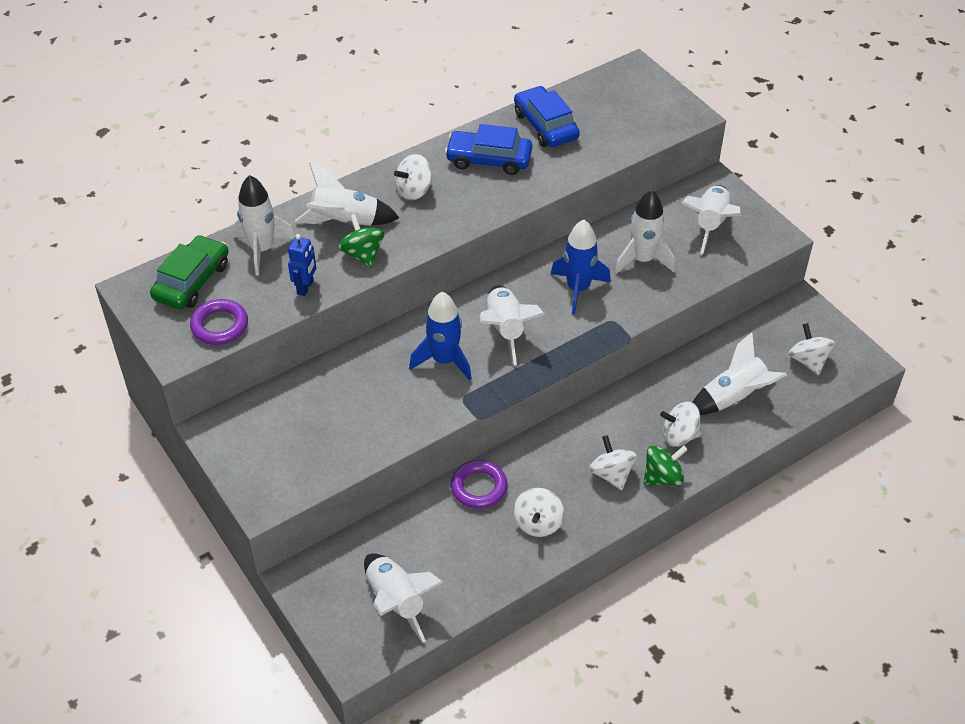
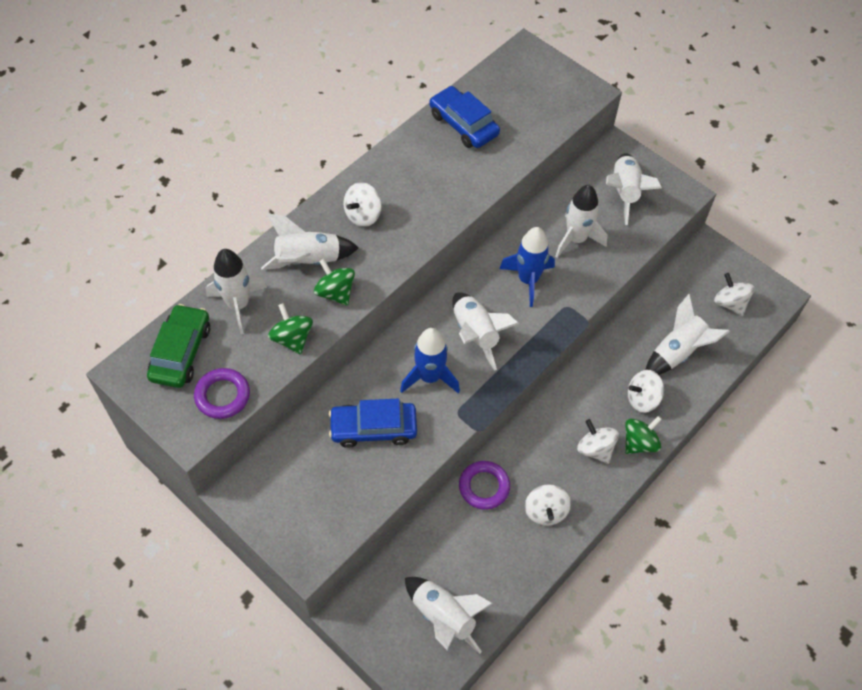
camera: 15 degrees left, 10 degrees up
blue robot [288,234,316,296] -> green spinning top [268,303,313,355]
blue car [445,124,532,175] -> blue car moved to [329,399,417,448]

